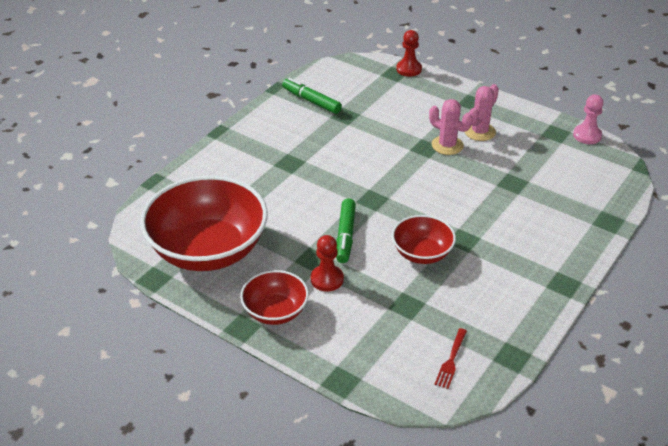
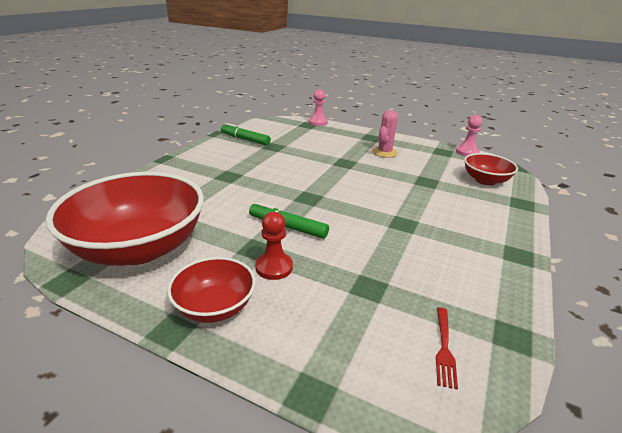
camera: 10 degrees left, 10 degrees down
green marker [336,198,356,263] -> green marker turned 120 degrees clockwise [249,202,329,239]
red bowl [392,215,456,264] -> red bowl moved to [464,153,518,185]
red pawn [396,30,422,77] -> pink pawn [309,89,328,126]
pink cactus [429,99,473,155] -> none

